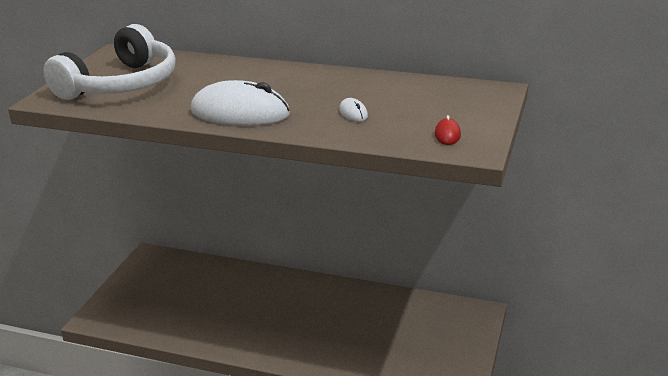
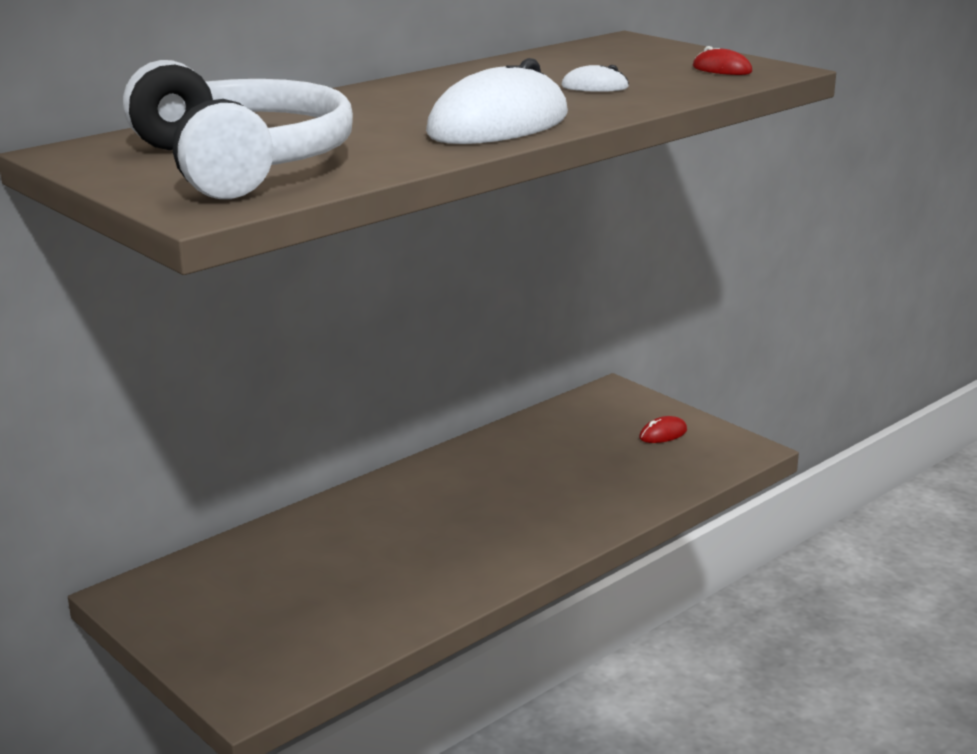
camera: 60 degrees left, 5 degrees down
none -> red mouse [639,416,687,443]

